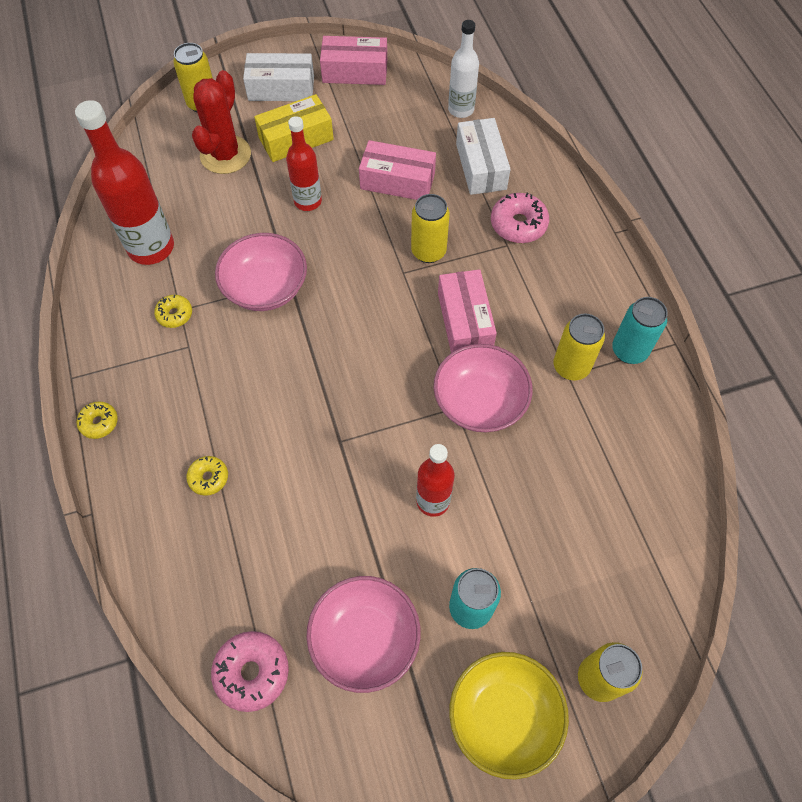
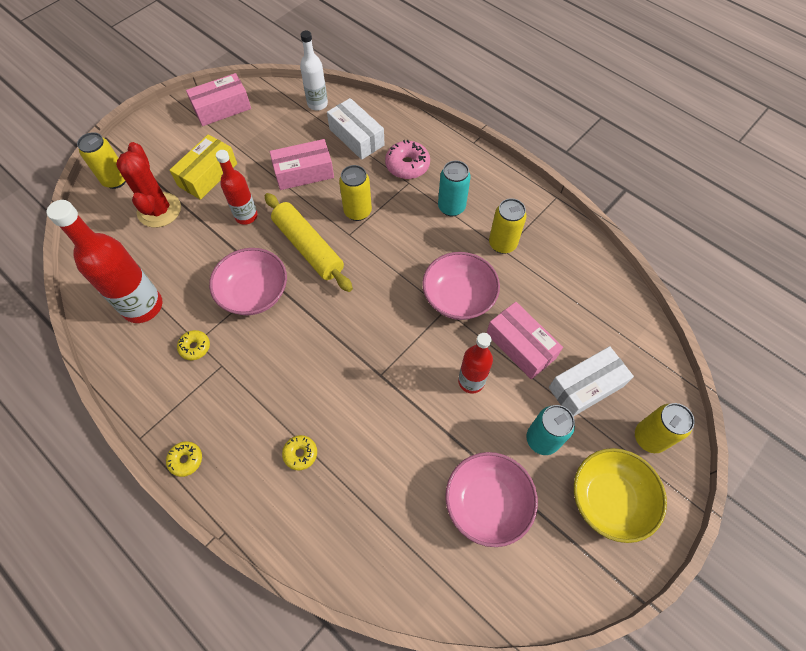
camera: 30 degrees left, 0 degrees up
pink donut [211,631,289,712] -> none
white box [243,53,314,101] -> white box moved to [549,346,634,416]
pink box [438,269,497,353] -> pink box moved to [487,302,563,379]
turquoise can [612,297,668,364] -> turquoise can moved to [438,161,471,216]
none -> yellow rolling pin [265,193,353,292]

